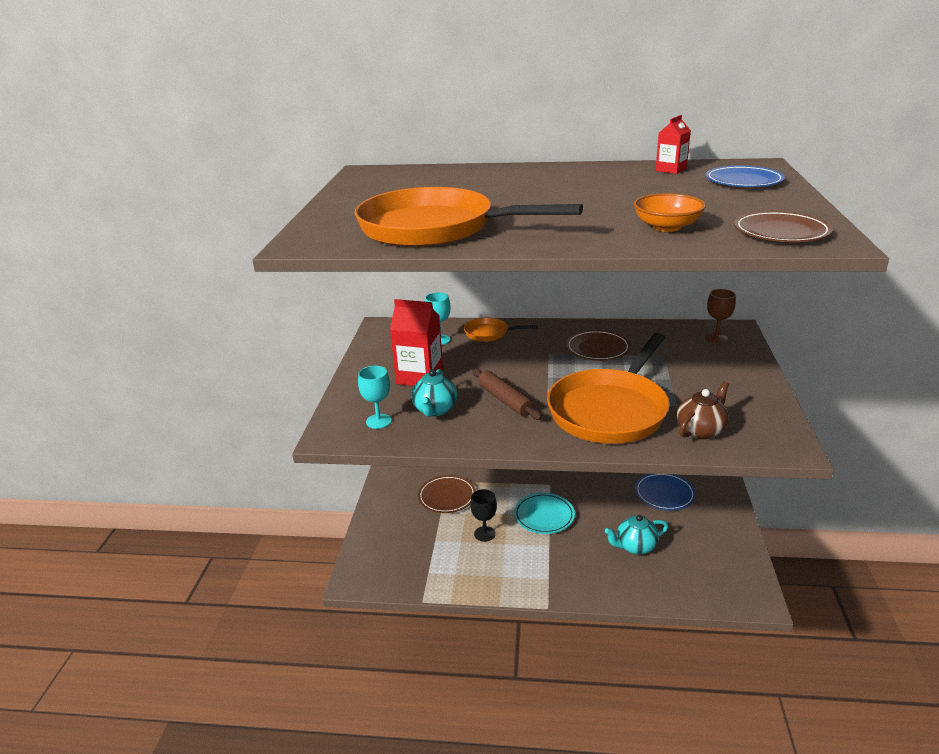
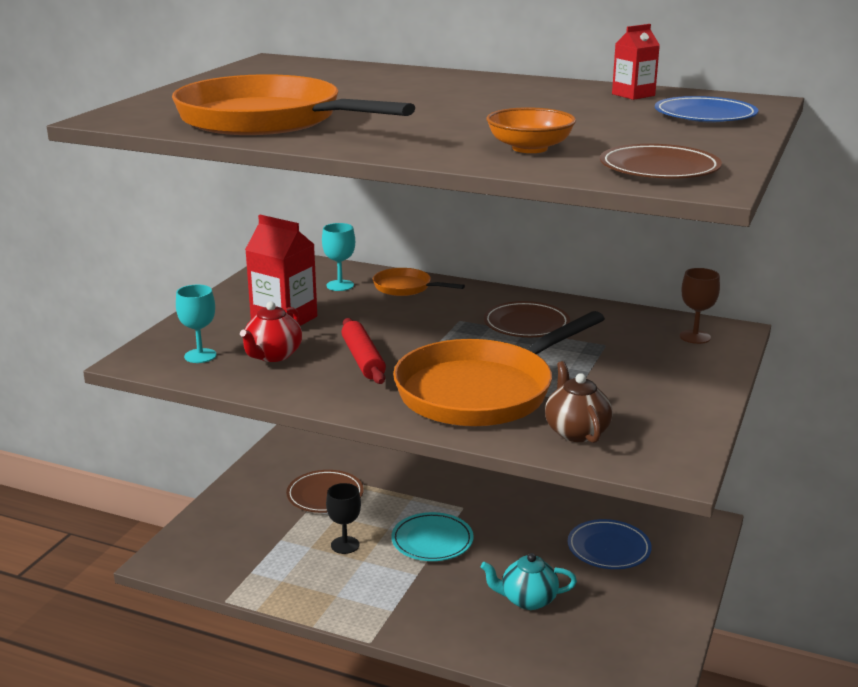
camera: 15 degrees right, 5 degrees down
turquoise teapot [411,369,457,417] -> red teapot [240,301,302,362]
brown rolling pin [472,368,542,420] -> red rolling pin [341,318,386,384]
brown teapot [677,381,729,439] -> brown teapot turned 75 degrees counterclockwise [545,361,612,443]

